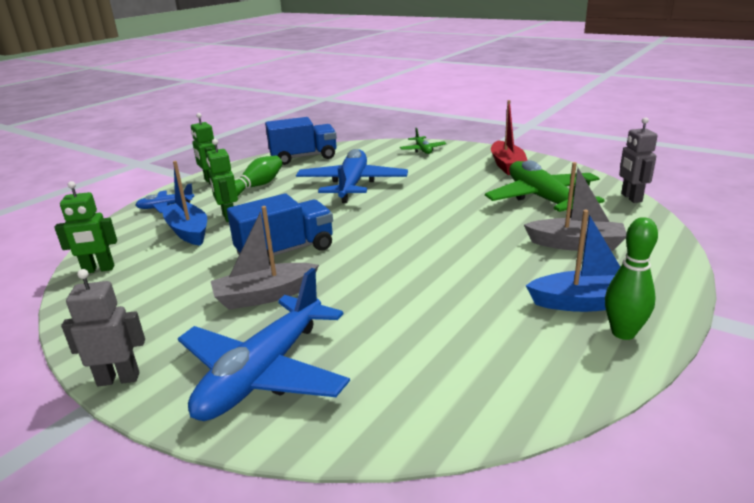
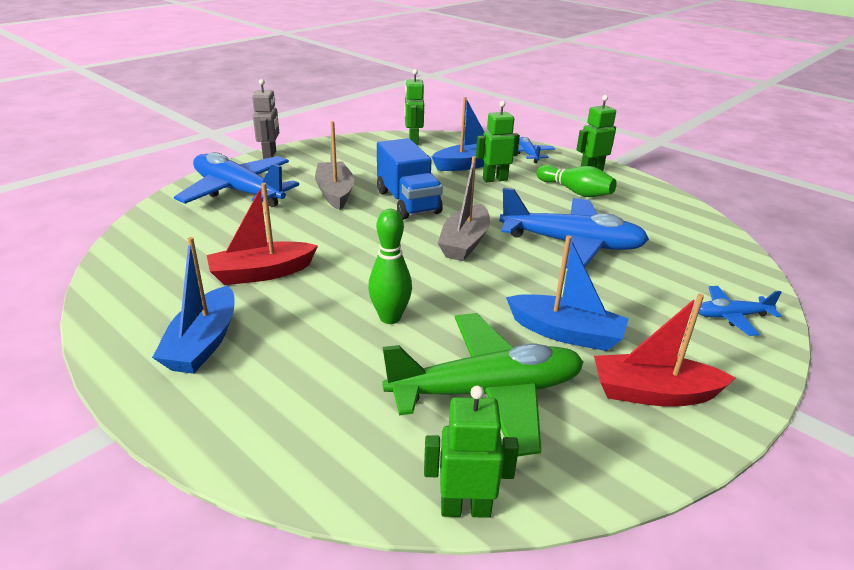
camera: 95 degrees right, 5 degrees up
blue truck [265,117,337,165] -> none
green plane [400,128,447,154] -> blue plane [698,286,782,336]
grey boat [524,162,626,251] -> grey boat moved to [438,156,490,261]
green bowling pin [605,217,658,340] -> green bowling pin moved to [368,209,412,324]
grey robot [619,117,657,203] -> green robot [424,386,519,518]
none -> red boat [207,183,318,285]
none -> blue boat [506,235,628,351]

